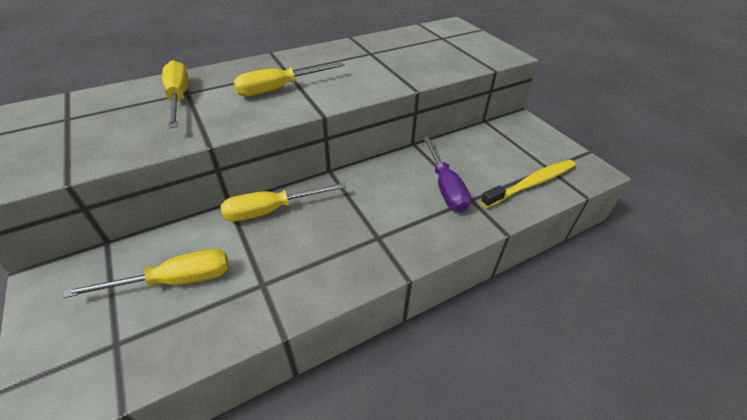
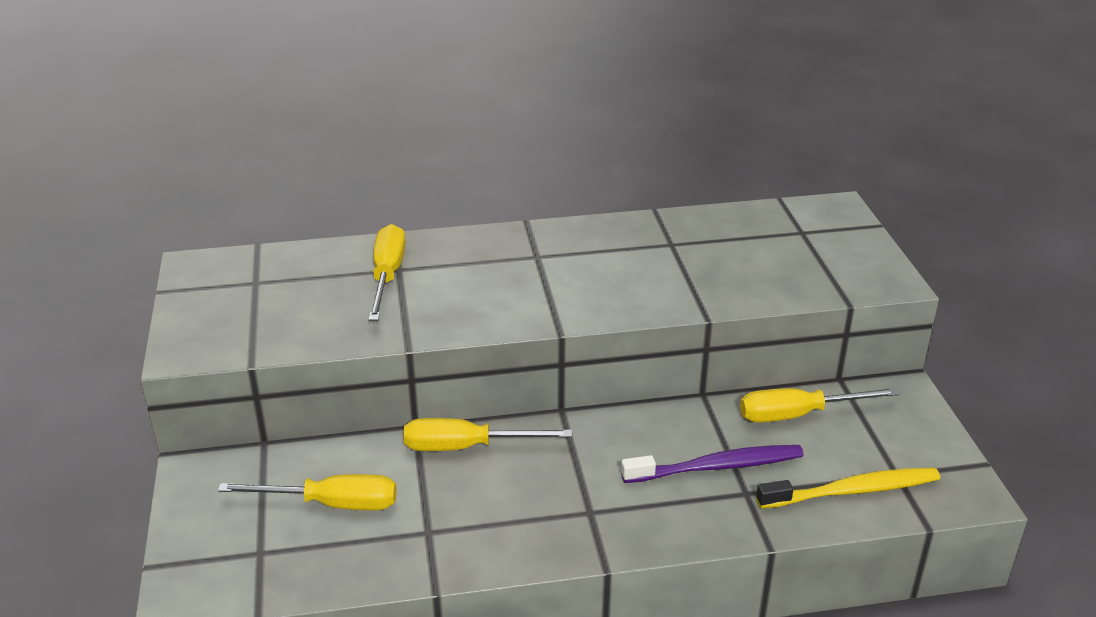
camera: 20 degrees right, 10 degrees down
yellow screwdriver [233,62,344,96] -> yellow screwdriver moved to [740,388,899,422]
purple screwdriver [422,136,471,213] -> purple toothbrush [621,445,804,483]

